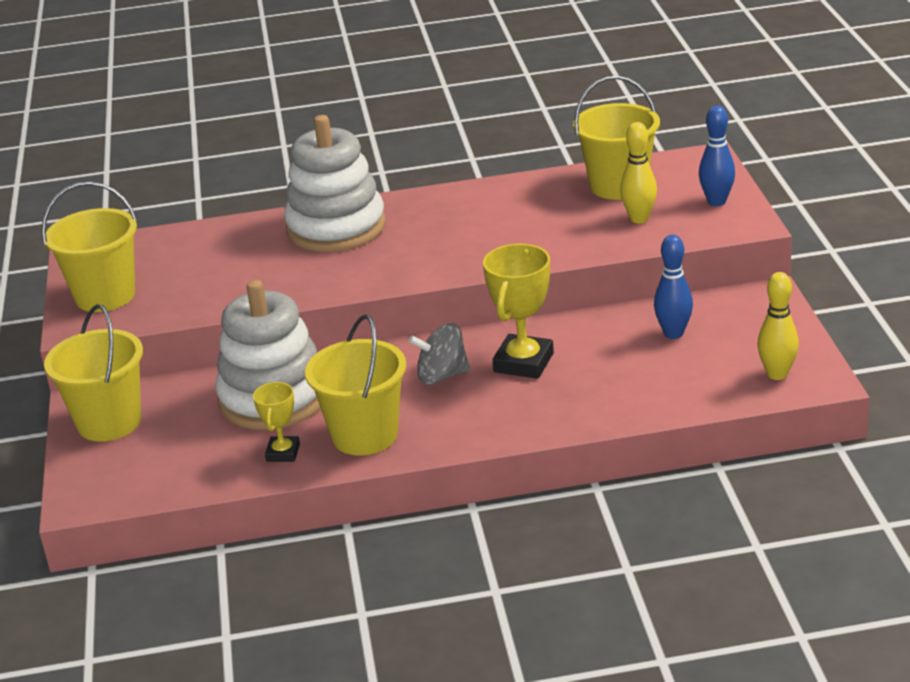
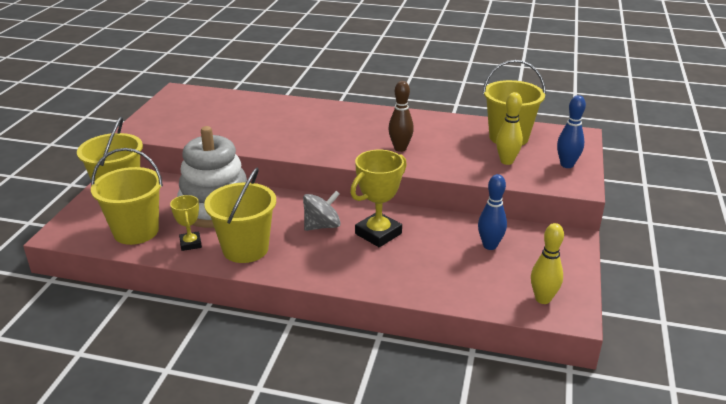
camera: 20 degrees right, 0 degrees up
yellow bucket [42,181,137,312] -> yellow bucket moved to [91,148,163,245]
yellow trophy [253,382,300,462] -> yellow trophy turned 45 degrees counterclockwise [170,195,202,251]
white stacking toy [284,115,386,252] -> none
grey spinning top [408,323,470,385] -> grey spinning top turned 135 degrees clockwise [303,191,341,231]
none -> brown bowling pin [388,81,414,152]

